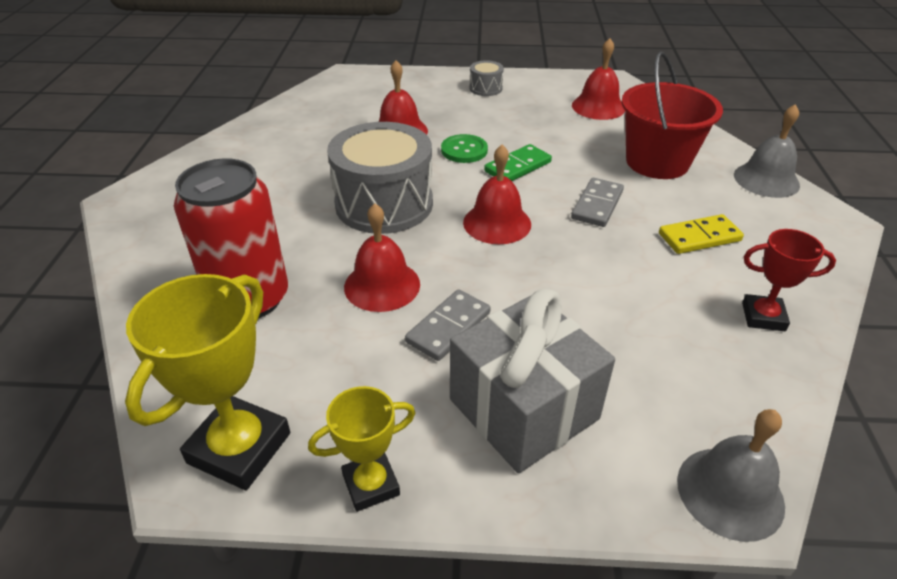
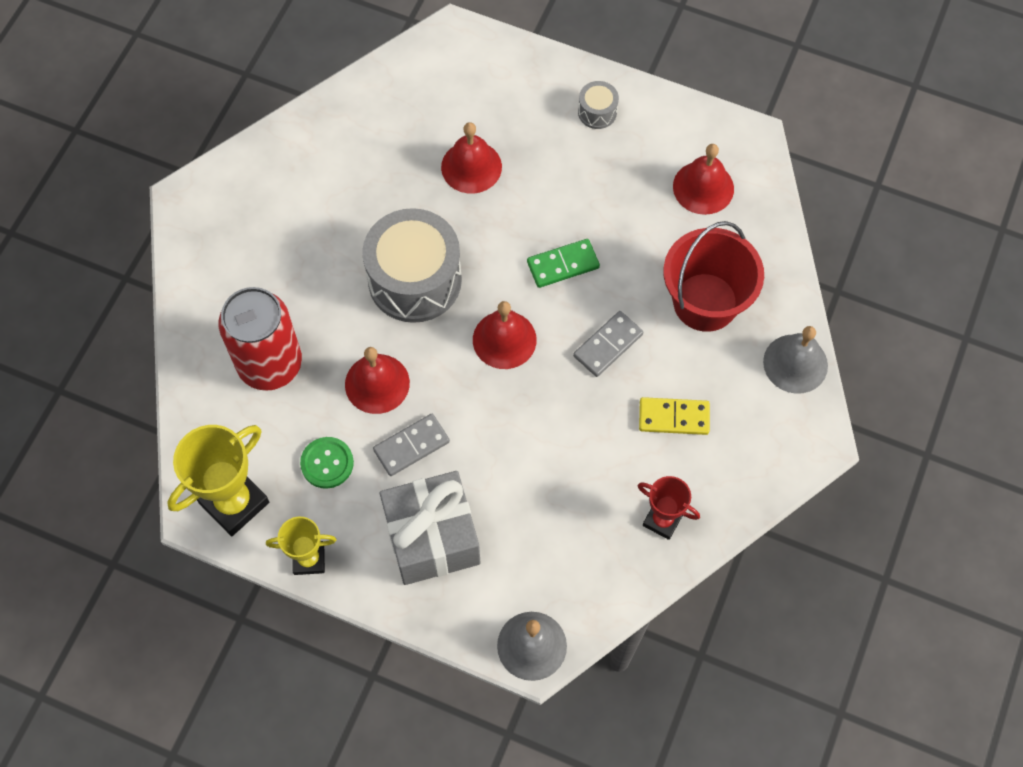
camera: 20 degrees right, 25 degrees up
green button [441,134,488,163] -> green button moved to [300,437,354,489]

